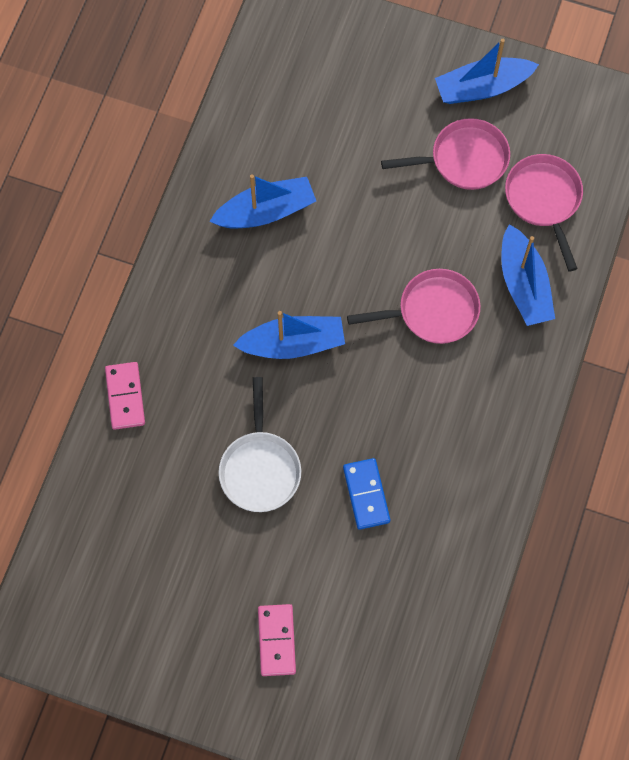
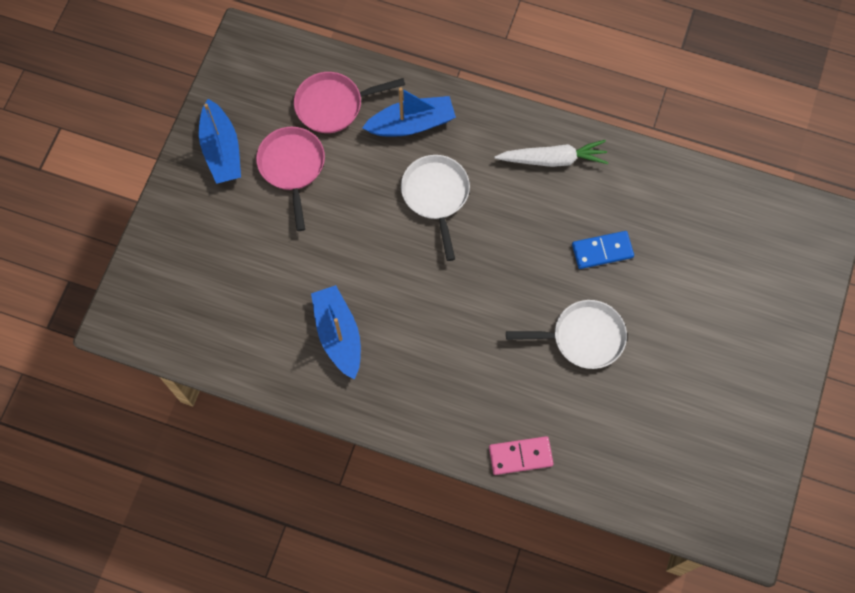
camera: 90 degrees left, 0 degrees up
blue boat [233,311,345,359] -> none
pink domino [258,604,296,676] -> none
pink pan [347,269,481,344] -> white pan [401,155,470,261]
none -> white carrot [495,140,609,167]

